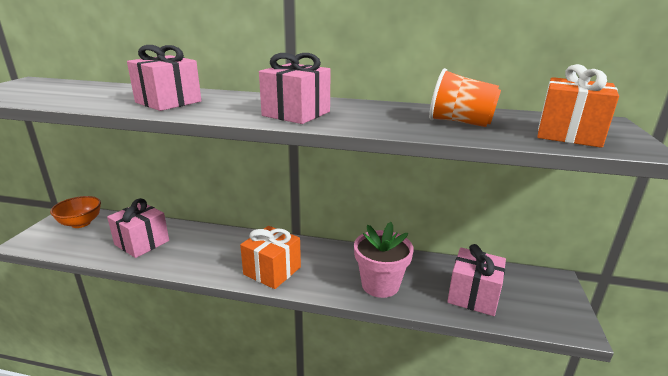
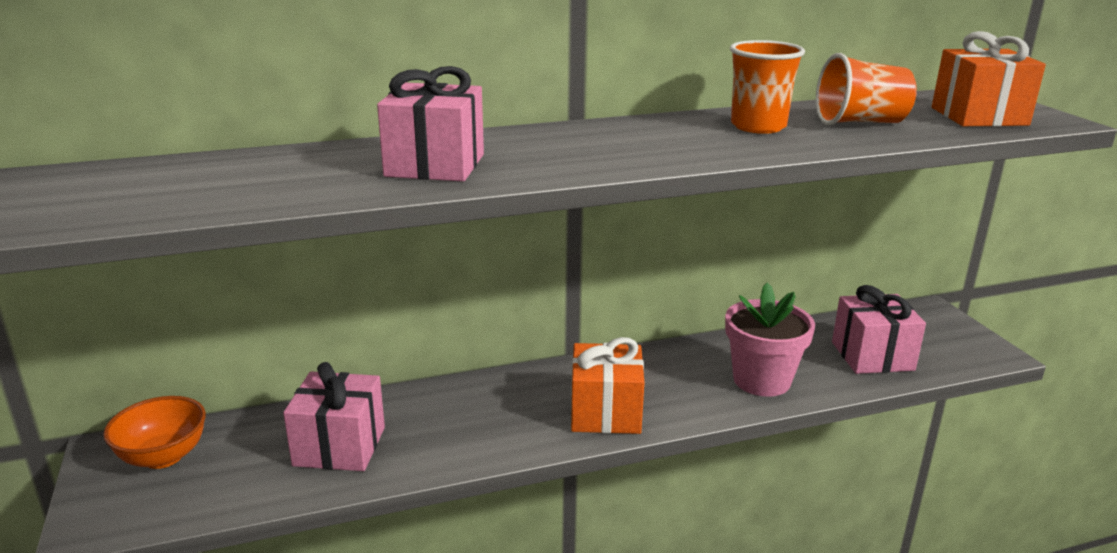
camera: 30 degrees left, 0 degrees up
pink gift [259,53,331,124] -> none
none -> orange cup [730,40,805,134]

